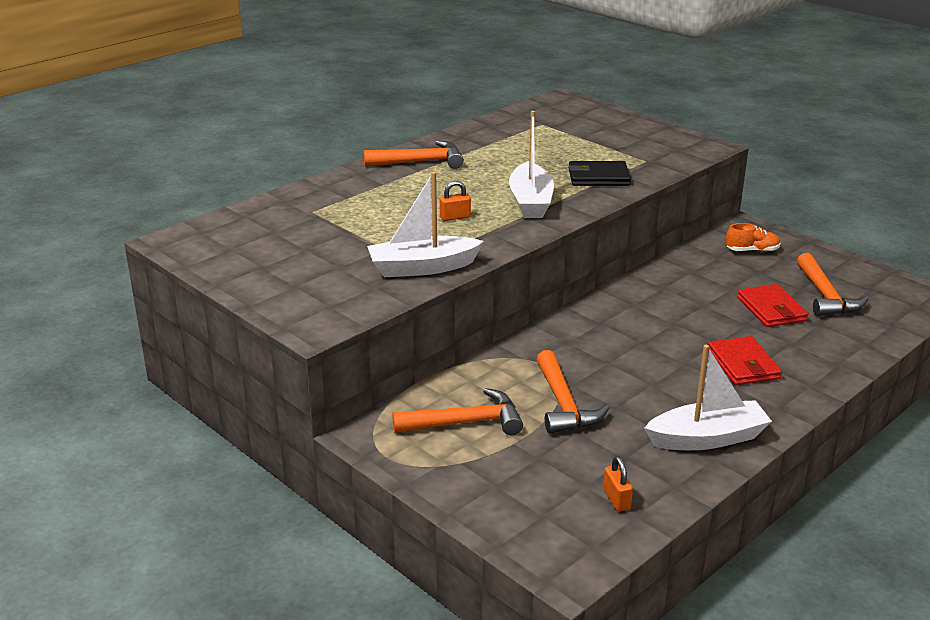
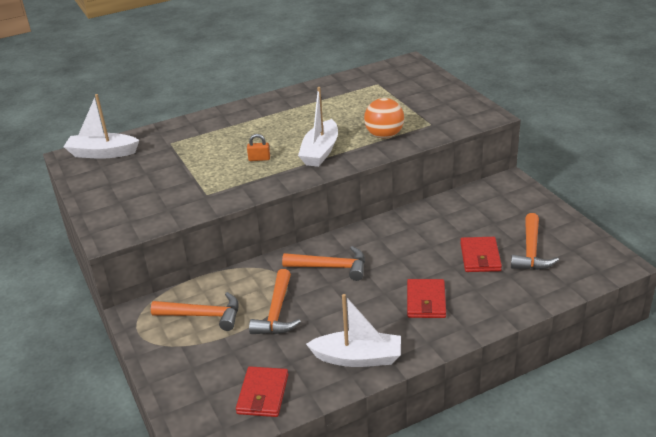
camera: 20 degrees right, 5 degrees up
orange hammer [364,140,464,169] -> orange hammer moved to [282,246,365,281]
white boat [367,172,484,277] -> white boat moved to [64,94,139,159]
black wallet [569,161,631,186] -> orange ball [364,98,404,138]
orange padlock [603,456,633,511] -> red wallet [236,366,288,417]
orange shoe [726,223,781,252] -> none

